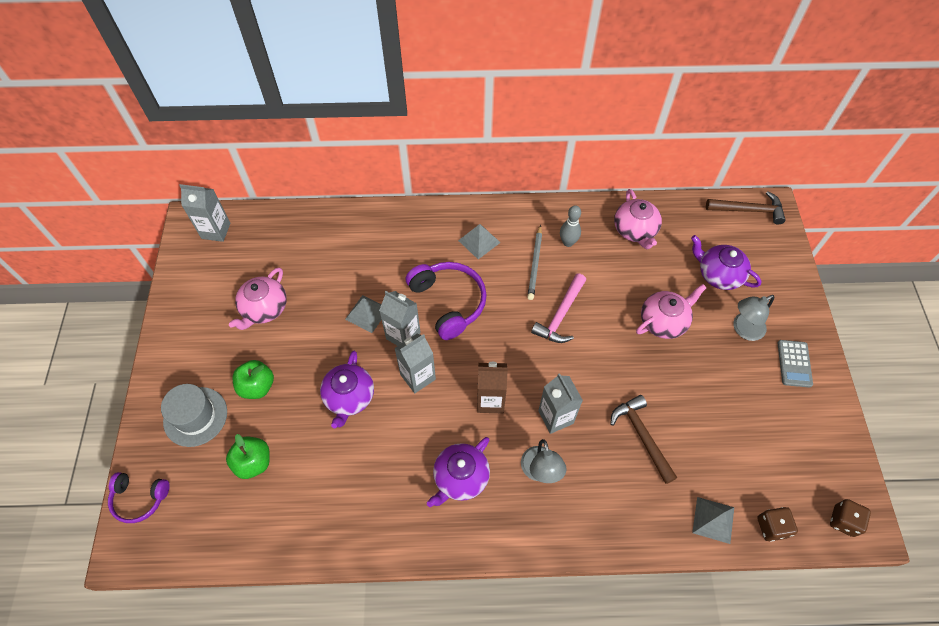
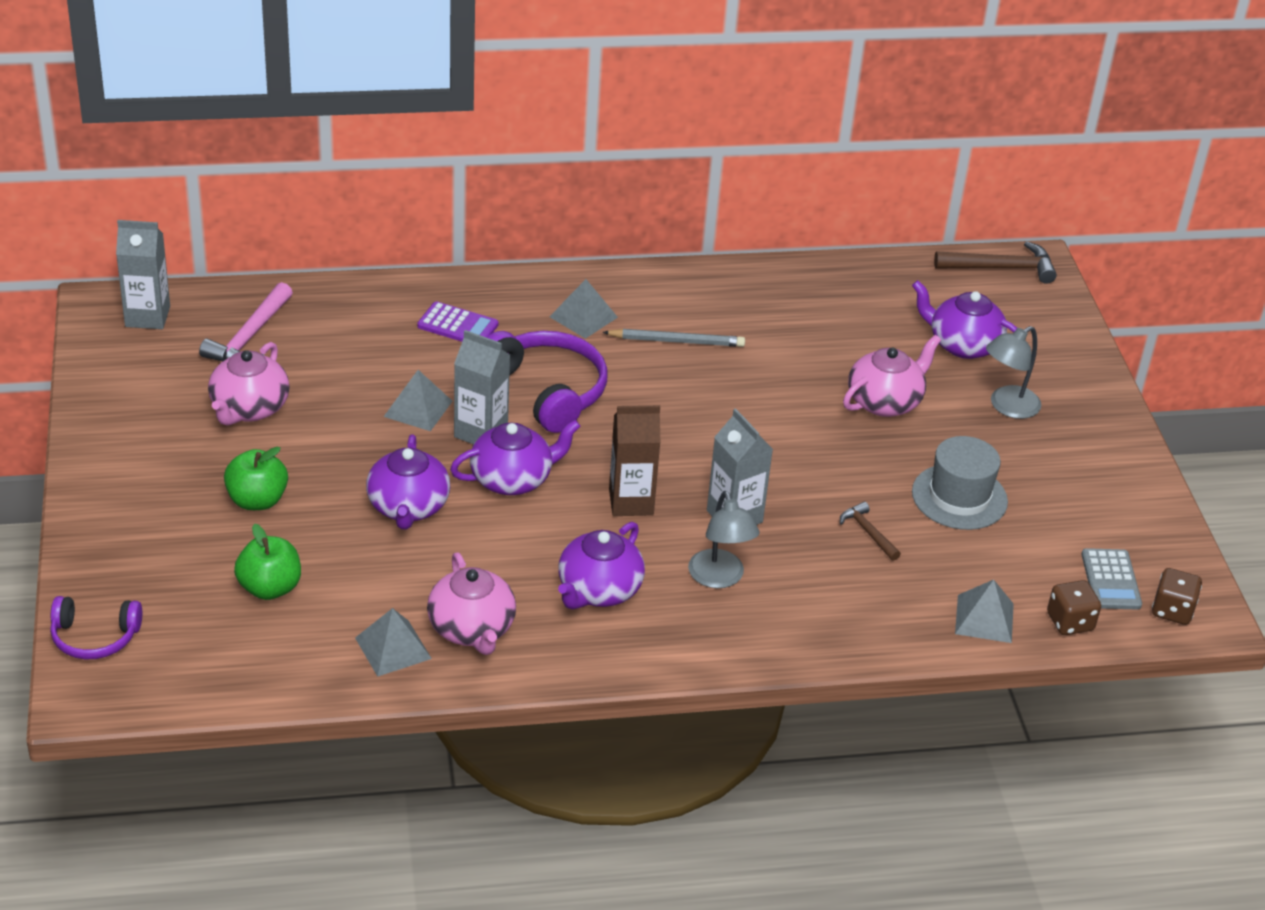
camera: 10 degrees left, 20 degrees down
grey hat [161,384,227,447] -> grey hat moved to [912,436,1008,530]
grey carton [394,333,436,393] -> purple teapot [450,420,580,495]
grey pencil [527,225,542,300] -> grey pencil turned 90 degrees counterclockwise [602,329,745,347]
pink hammer [531,274,586,343] -> pink hammer moved to [199,282,293,361]
grey bowling pin [560,205,581,247] -> none
brown hammer [610,395,677,484] -> brown hammer [840,502,901,561], size x0.57
pink teapot [614,189,662,249] -> pink teapot moved to [427,552,516,655]
grey calculator [778,340,813,388] -> grey calculator moved to [1081,548,1142,610]
none -> grey pyramid [355,608,432,677]
none -> purple calculator [417,301,498,342]

